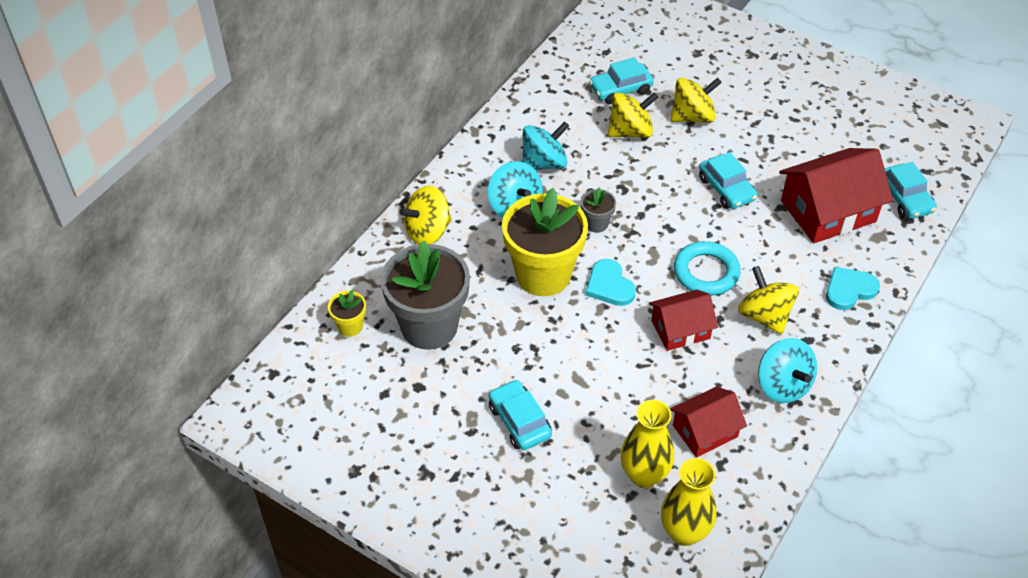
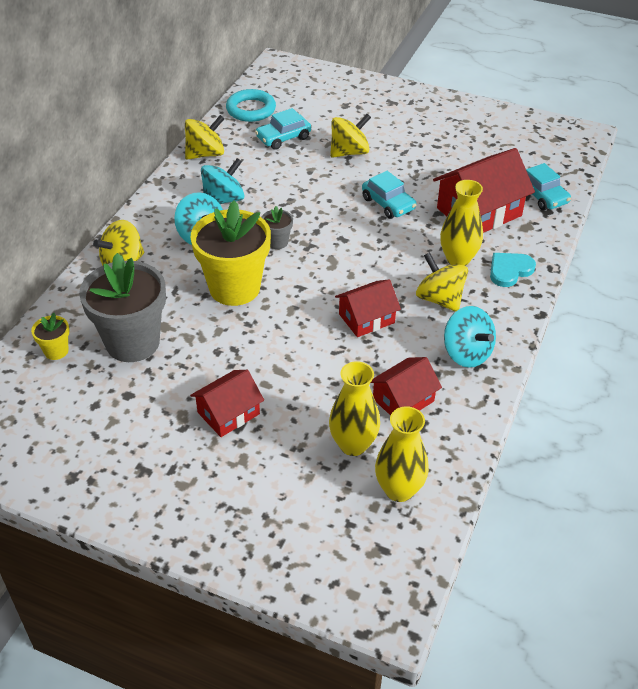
camera: 10 degrees left, 5 degrees down
turquoise car [489,379,552,450] -> red house [190,370,264,437]
turquoise heart [586,259,636,306] -> none
yellow spinning top [608,92,658,138] -> yellow spinning top moved to [185,115,224,160]
turquoise ring [674,241,741,296] -> turquoise ring moved to [226,89,276,122]
none -> yellow vase [440,180,483,266]

